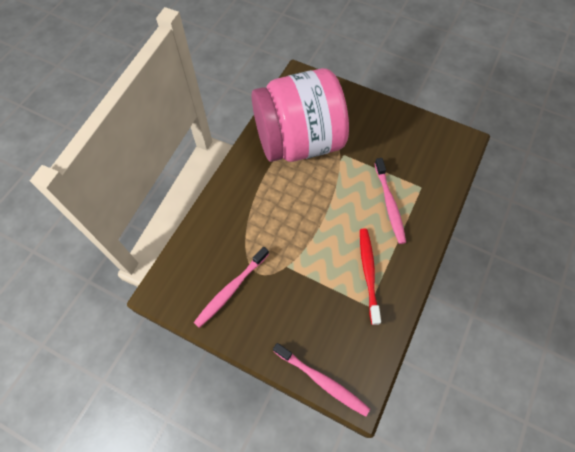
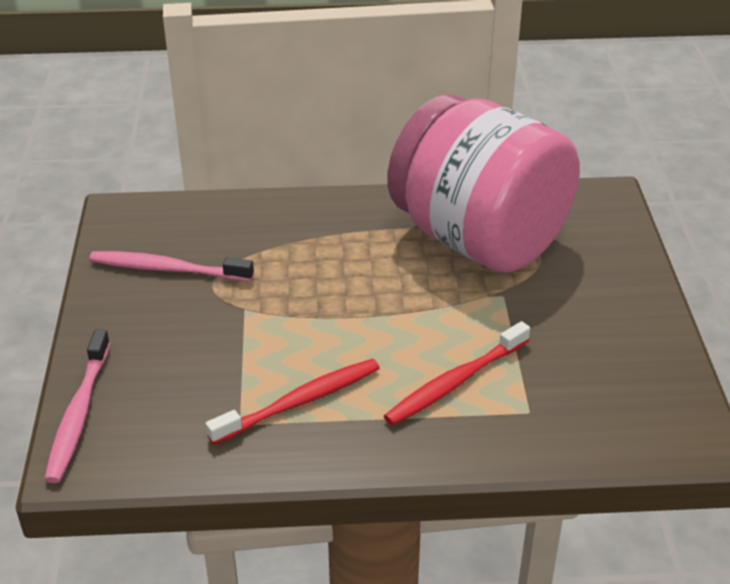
camera: 60 degrees right, 25 degrees down
pink toothbrush [374,158,406,244] -> red toothbrush [384,321,530,426]

